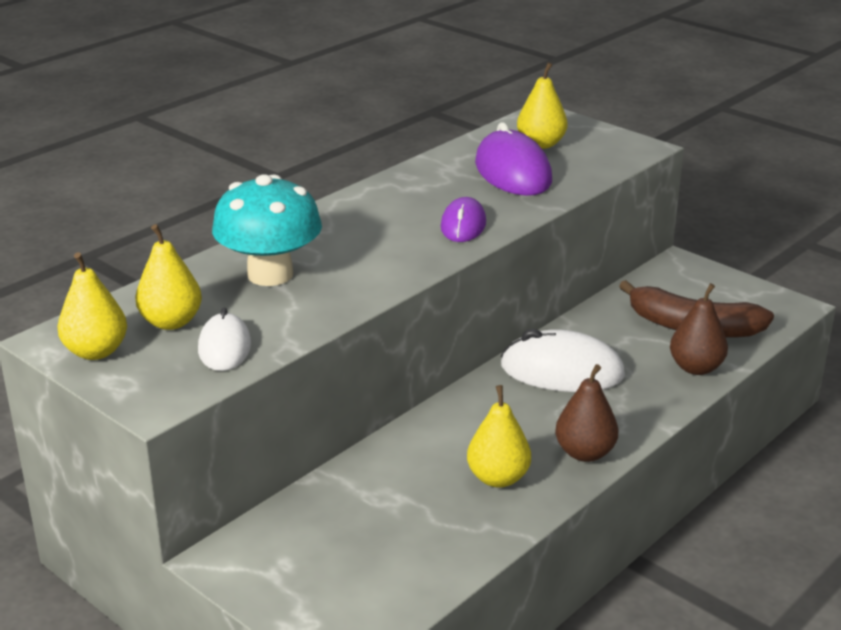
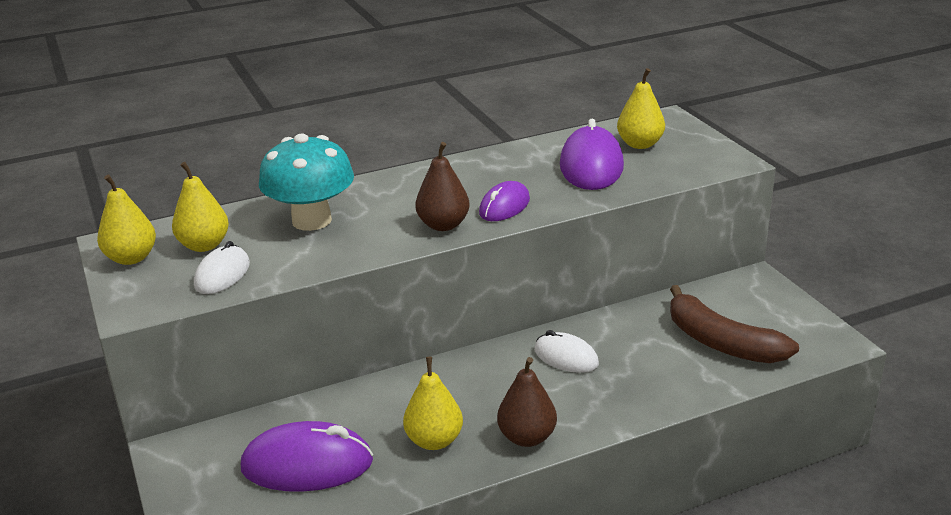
camera: 25 degrees right, 0 degrees up
white mouse [500,329,625,392] -> white mouse [534,330,599,373], size x0.61
brown pear [670,283,728,375] -> brown pear moved to [415,142,470,231]
none -> purple mouse [241,421,373,492]

